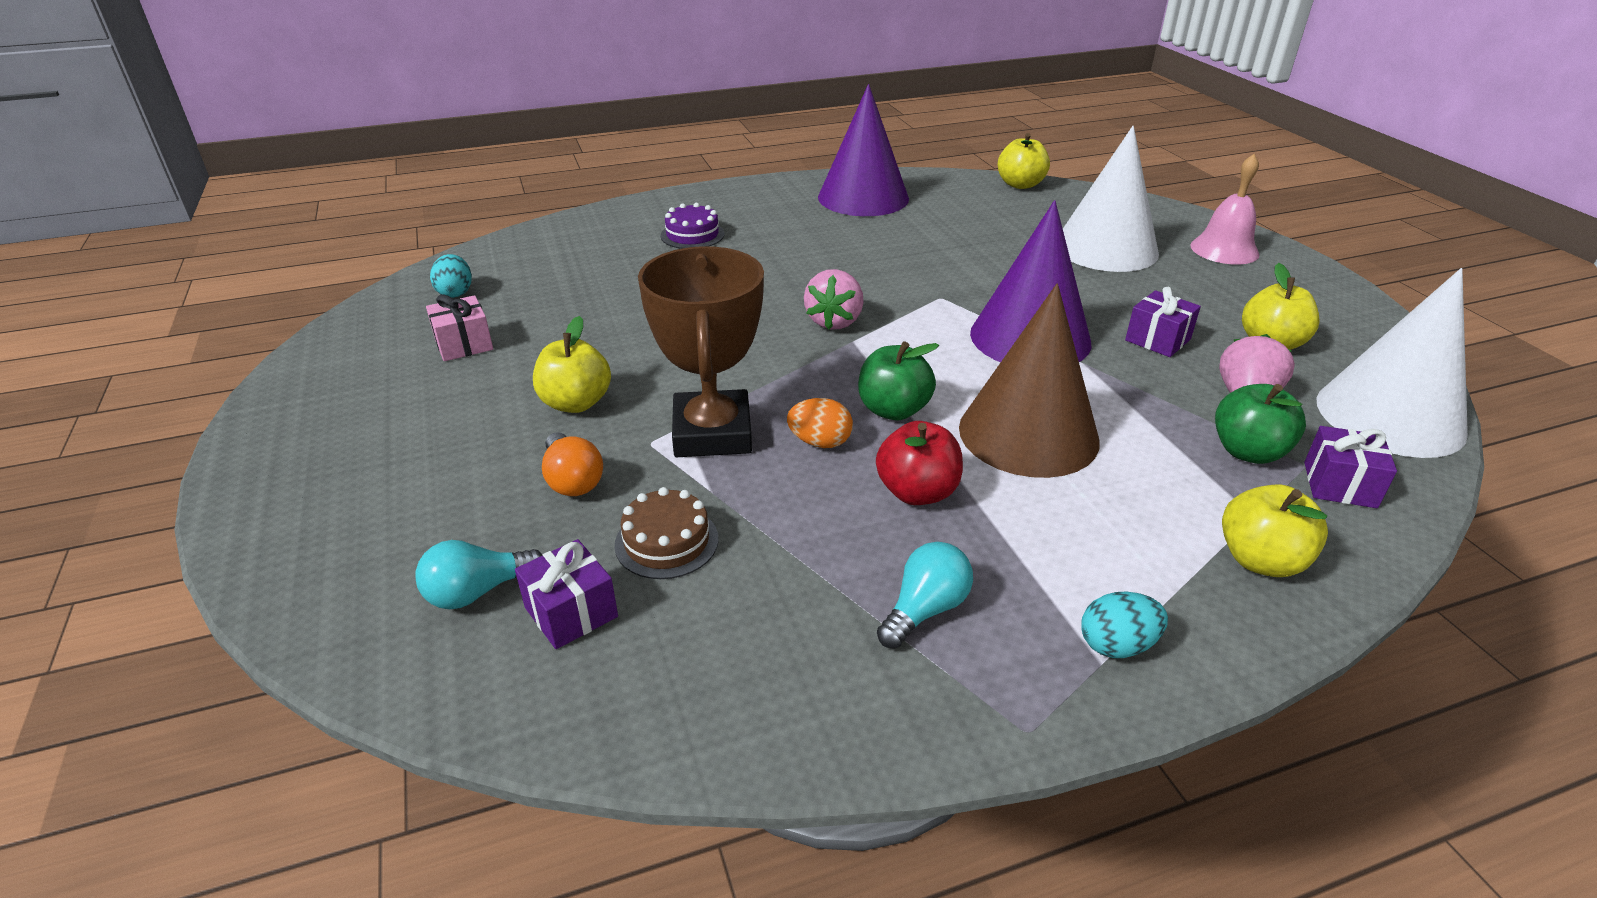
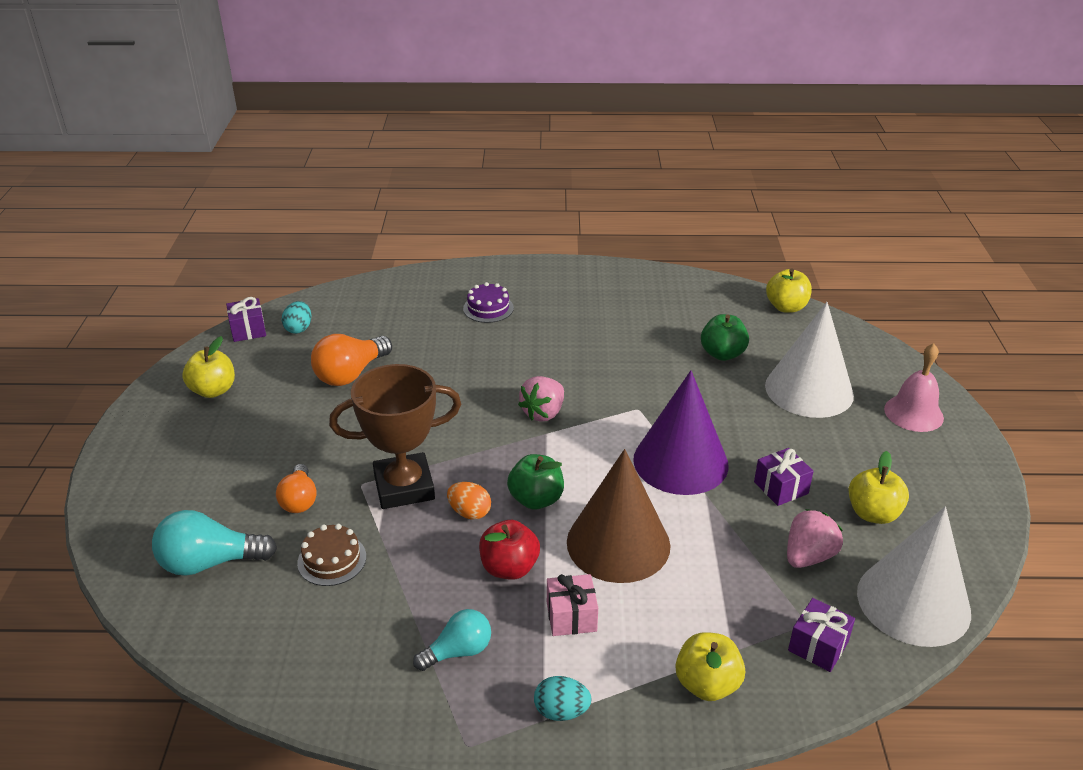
camera: 20 degrees right, 0 degrees up
turquoise light bulb [415,540,542,609] -> turquoise light bulb [152,510,277,576], size x1.53
pink gift [426,294,493,361] -> pink gift moved to [547,574,598,636]
purple gift [515,539,618,649] -> purple gift moved to [226,297,266,342]
yellow apple [533,316,611,413] -> yellow apple moved to [182,336,235,398]
brown trophy [638,246,764,457] -> brown trophy turned 60 degrees clockwise [329,364,461,509]
purple cone [818,84,909,216] -> none
green apple [1215,384,1306,464] -> green apple moved to [701,314,749,361]
none -> orange light bulb [311,334,392,386]

